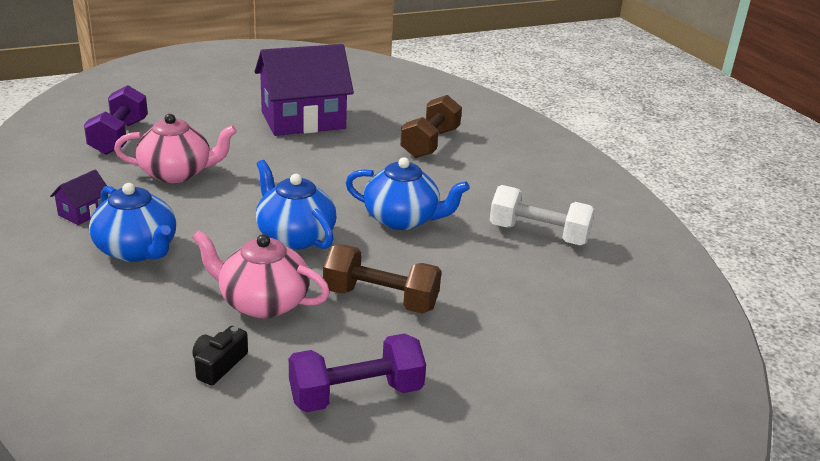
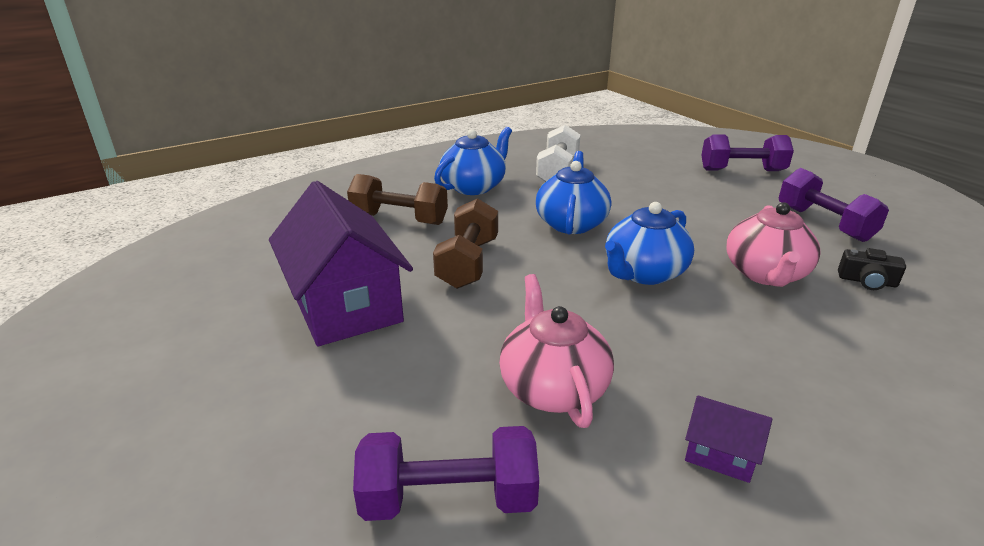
camera: 95 degrees left, 0 degrees up
blue teapot [89,183,176,262] -> blue teapot moved to [434,127,512,195]
brown dumbbell [323,244,441,314] -> brown dumbbell moved to [433,198,498,289]
none -> purple dumbbell [701,134,794,171]

